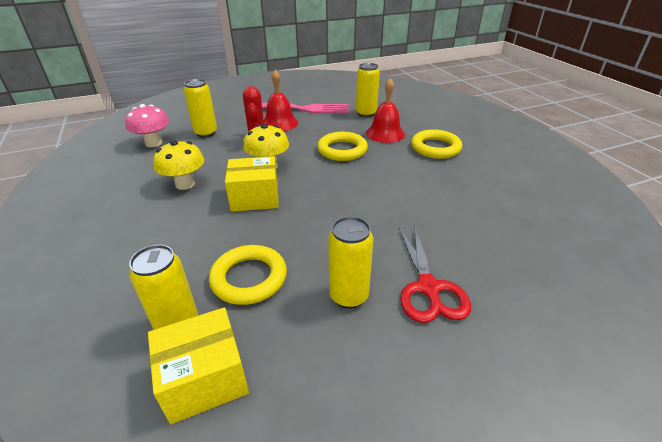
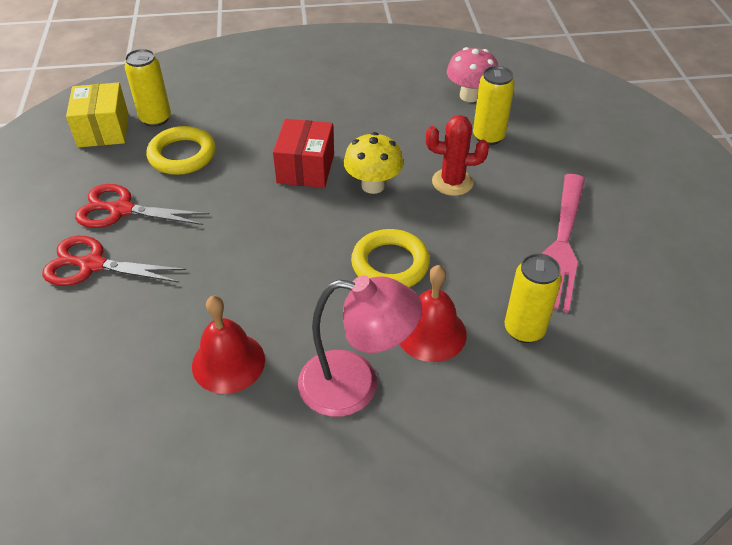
camera: 105 degrees right, 10 degrees up
yellow mushroom [154,141,204,190] -> none
yellow box [225,156,279,212] -> red box [273,119,334,188]
red bell [264,70,299,131] -> red bell moved to [192,296,265,394]
yellow can [328,216,373,309] -> red scissors [75,184,209,228]
yellow ring [411,130,462,159] -> pink lamp [298,276,422,417]

